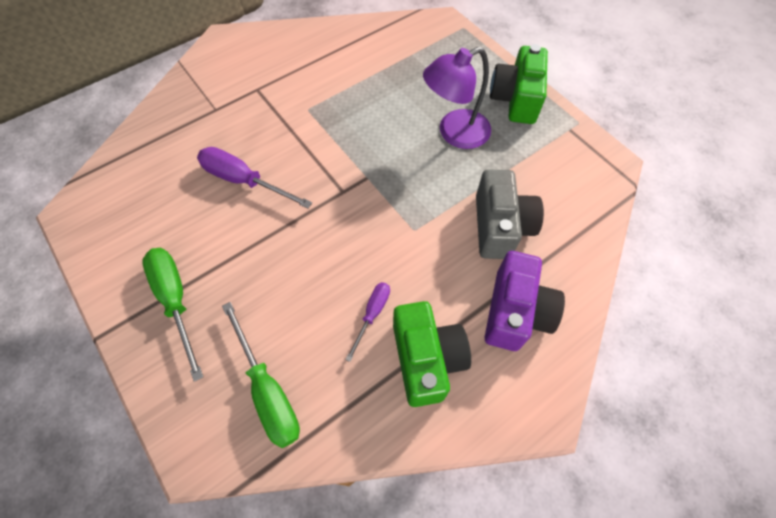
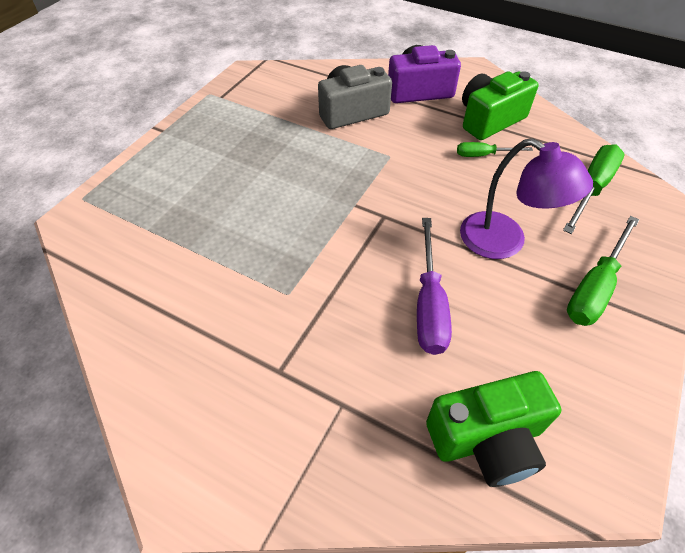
camera: 115 degrees left, 10 degrees down
purple screwdriver [345,282,390,362] -> green screwdriver [457,142,533,157]
purple lamp [423,47,491,149] -> purple lamp moved to [460,138,593,259]
green camera [490,44,548,124] -> green camera moved to [426,371,561,487]

